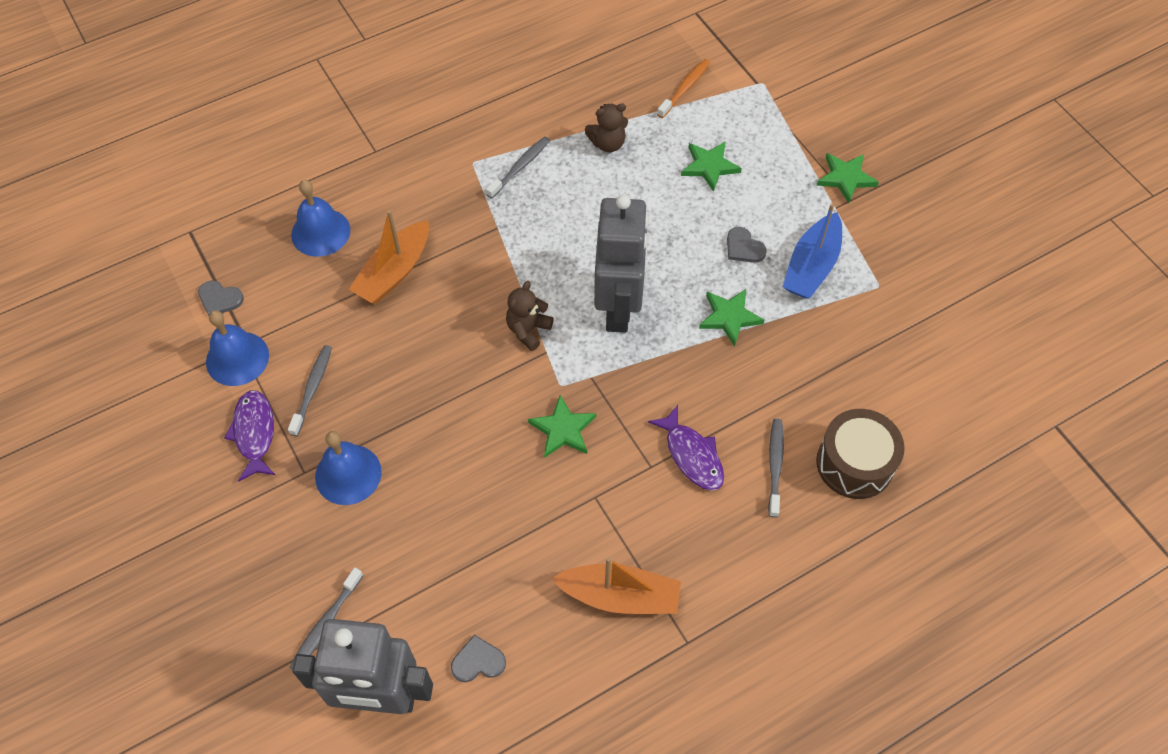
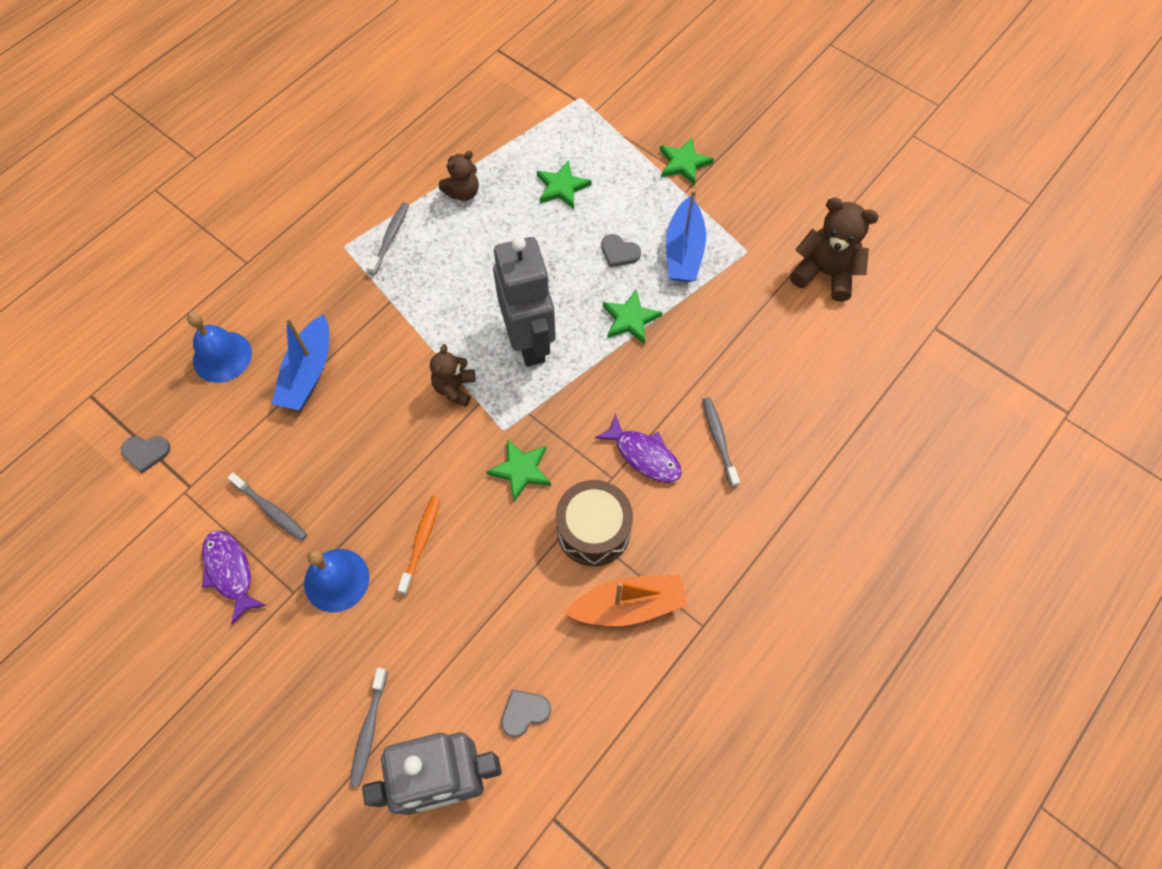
camera: 20 degrees left, 5 degrees up
blue bell [206,310,269,386] -> none
grey toothbrush [288,345,332,436] -> grey toothbrush turned 135 degrees clockwise [227,472,307,541]
orange boat [349,210,429,303] -> blue boat [272,314,329,410]
orange toothbrush [657,59,710,118] -> orange toothbrush moved to [397,496,440,595]
brown drum [816,409,905,499] -> brown drum moved to [556,480,633,566]
none -> brown teddy bear [790,198,879,302]

